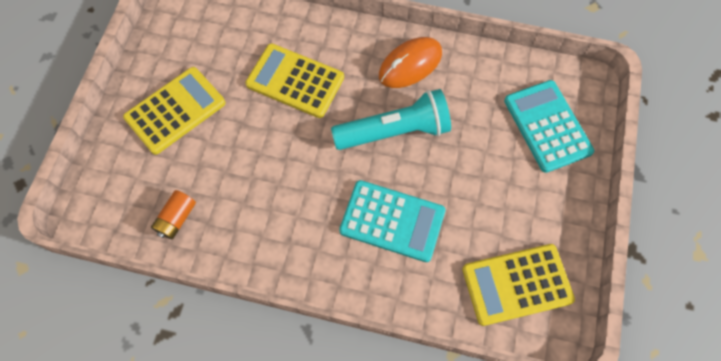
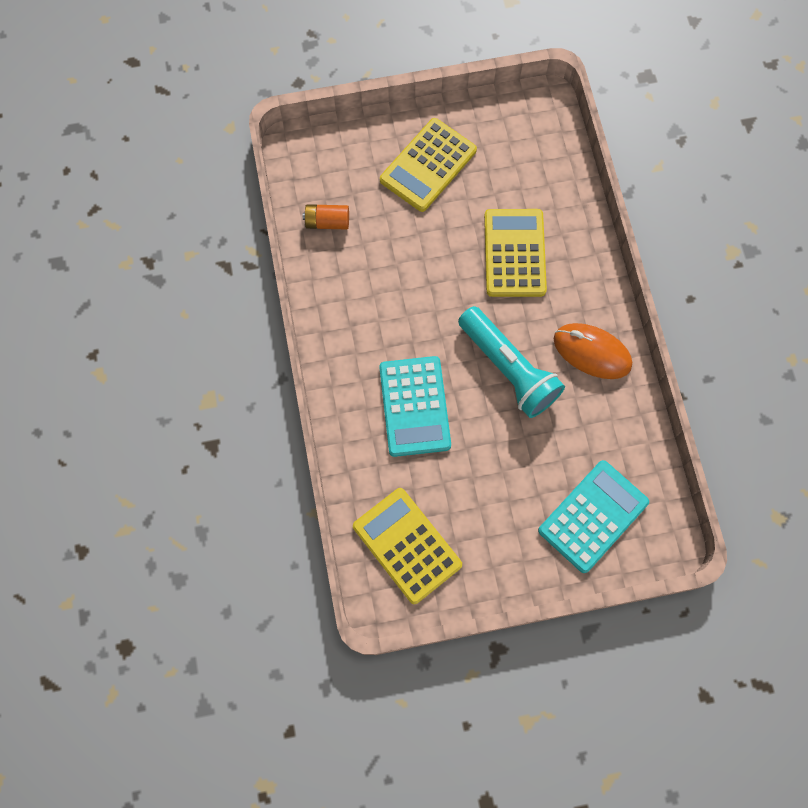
camera: 65 degrees right, 5 degrees up
yellow calculator [123,67,226,155] -> yellow calculator turned 105 degrees clockwise [380,118,477,212]

